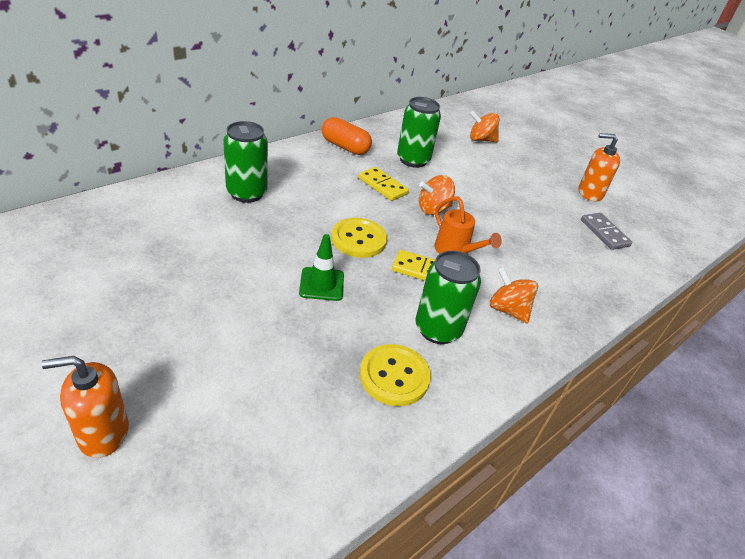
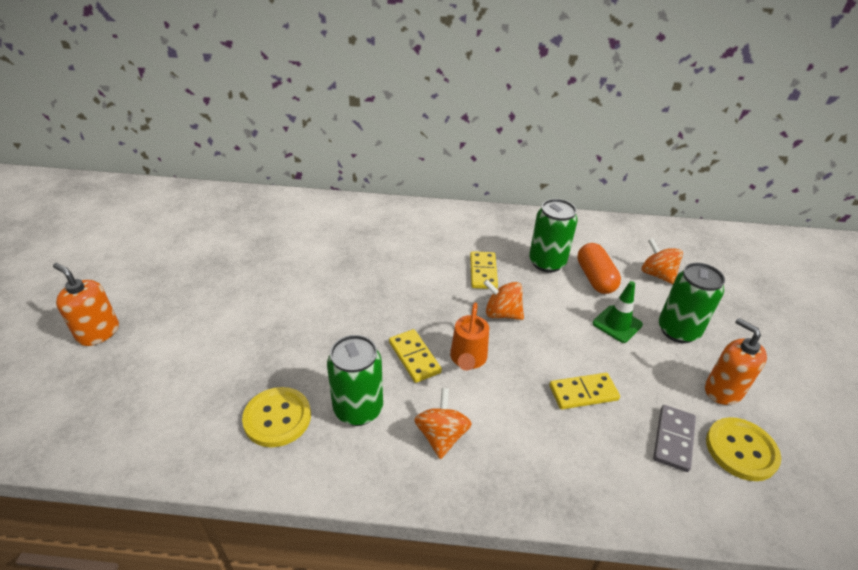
camera: 50 degrees right, 0 degrees up
green can [223,121,268,203] -> green can moved to [659,263,725,343]
green traffic cone [299,234,344,301] -> green traffic cone moved to [593,281,643,343]
orange capsule [322,117,372,155] -> orange capsule moved to [577,243,621,294]
yellow button [332,218,387,258] -> yellow button moved to [706,417,781,481]
none -> yellow domino [549,373,620,409]

